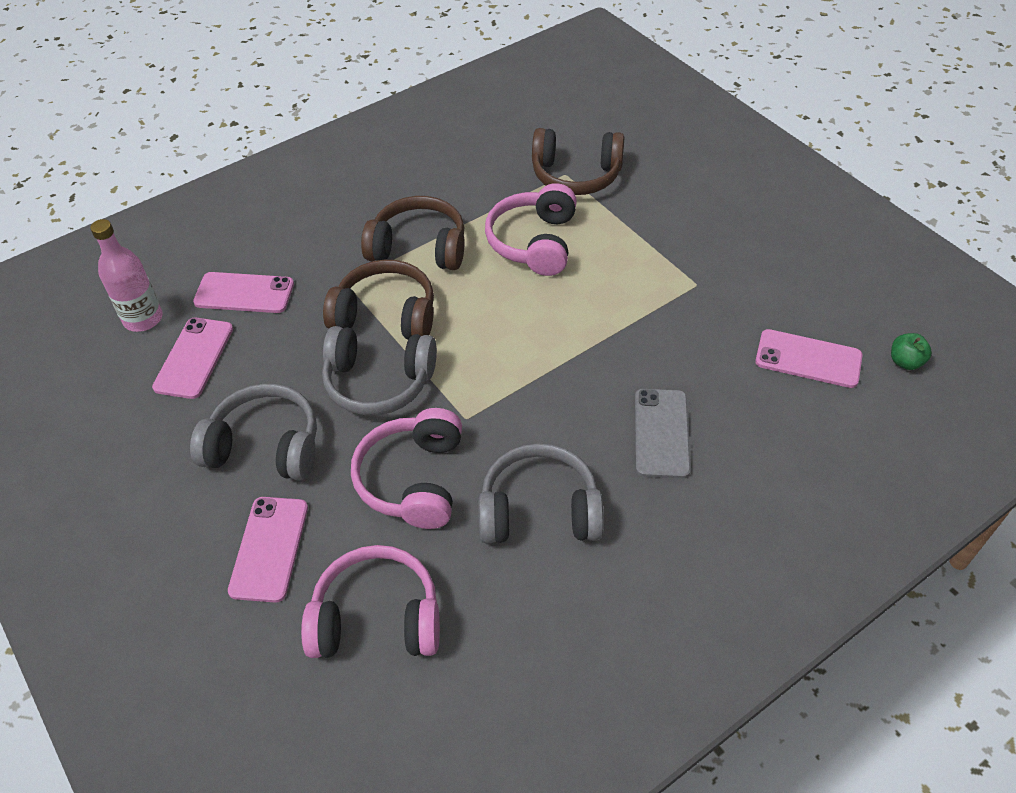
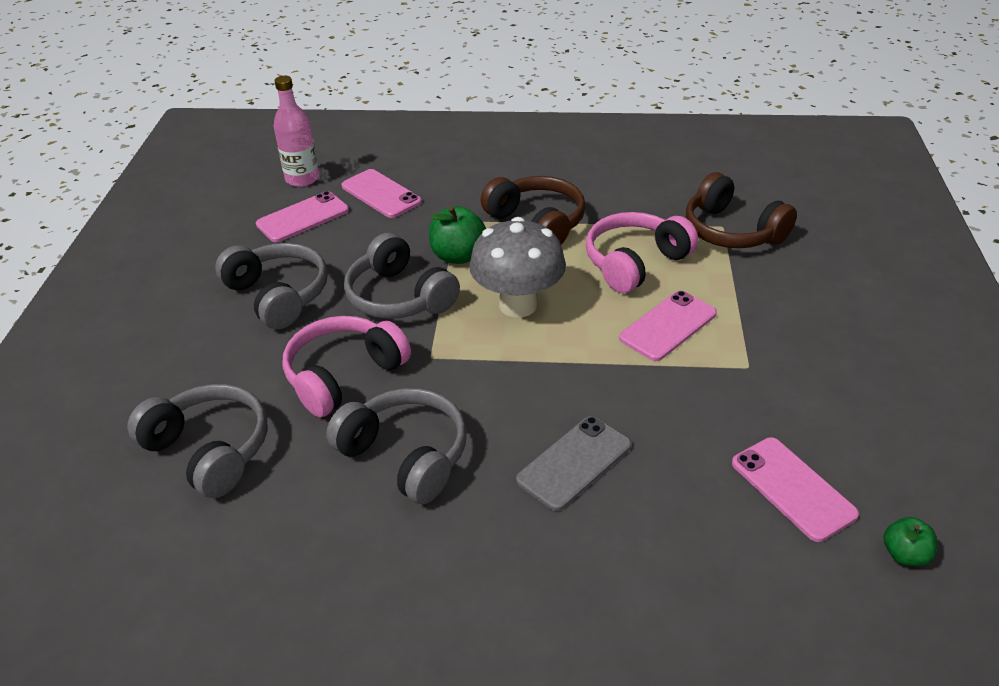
camera: 40 degrees right, 10 degrees down
pink phone [228,497,308,603] -> pink phone moved to [619,291,717,361]
pink headphones [301,545,440,658] -> grey headphones [127,384,268,498]
brown headphones [323,260,434,340] -> green apple [429,206,486,264]
none -> grey mushroom [469,217,566,318]

